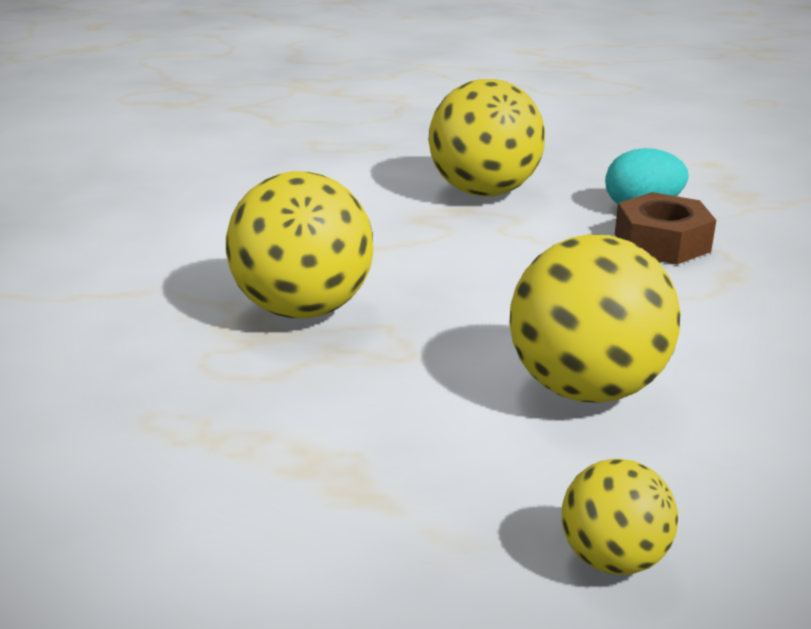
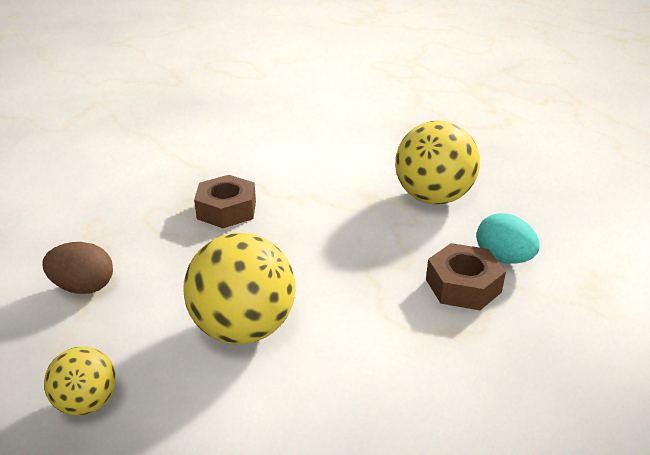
camera: 50 degrees right, 5 degrees up
yellow ball [226,171,373,318] -> brown nut [194,175,256,228]
none -> brown egg [42,242,113,294]

